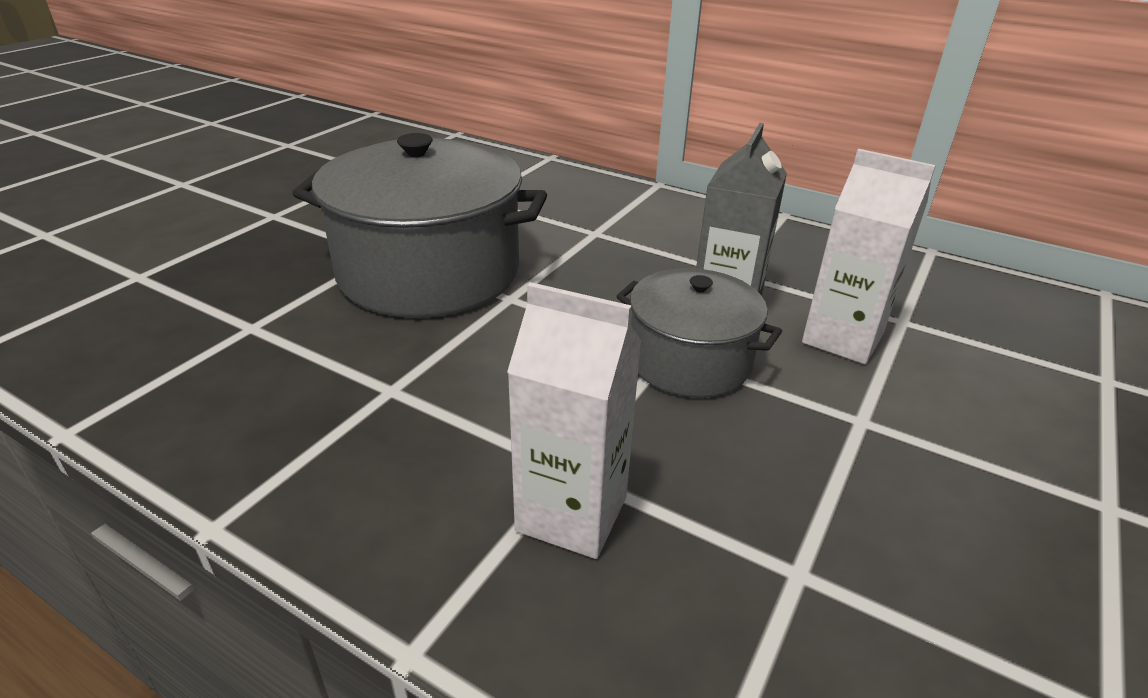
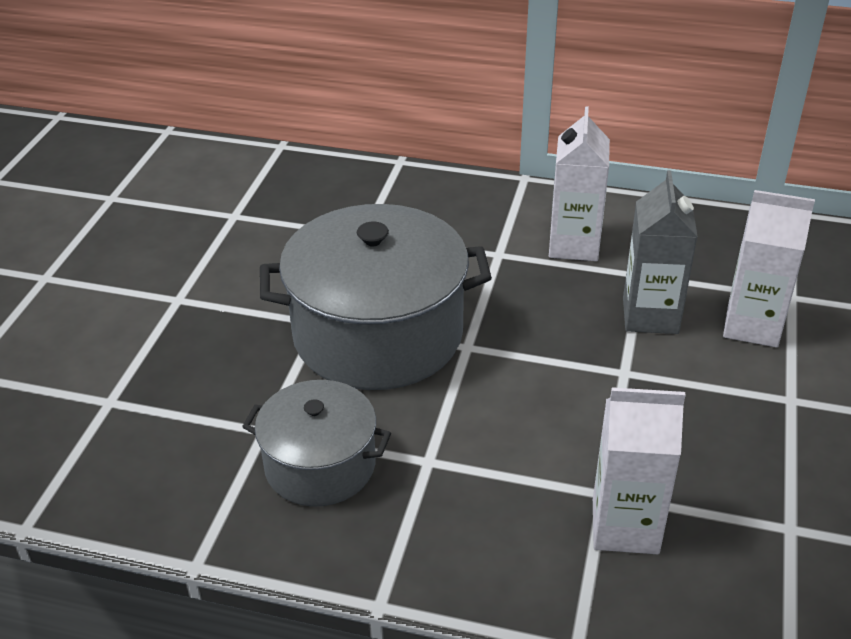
camera: 15 degrees left, 5 degrees up
grey pot [616,268,782,398] -> grey pot moved to [242,380,391,506]
none -> white carton [549,106,610,261]

